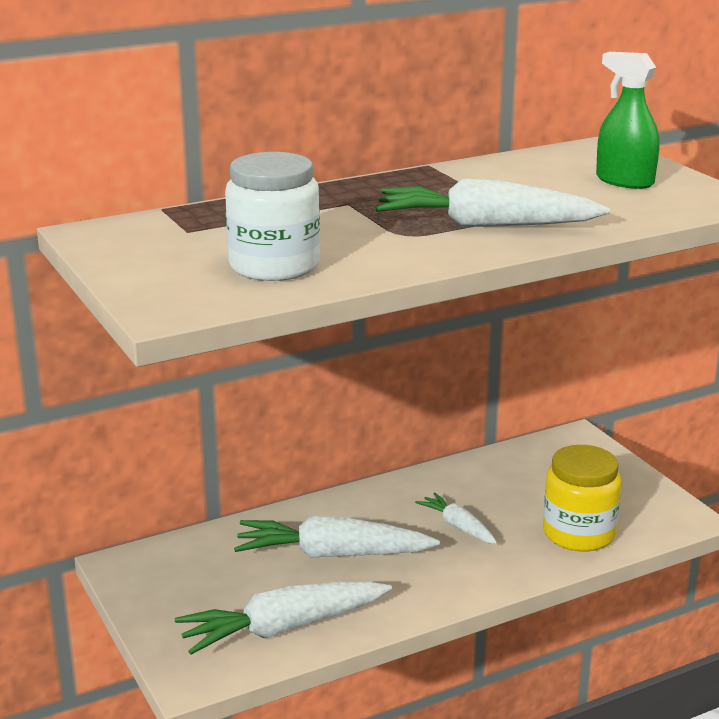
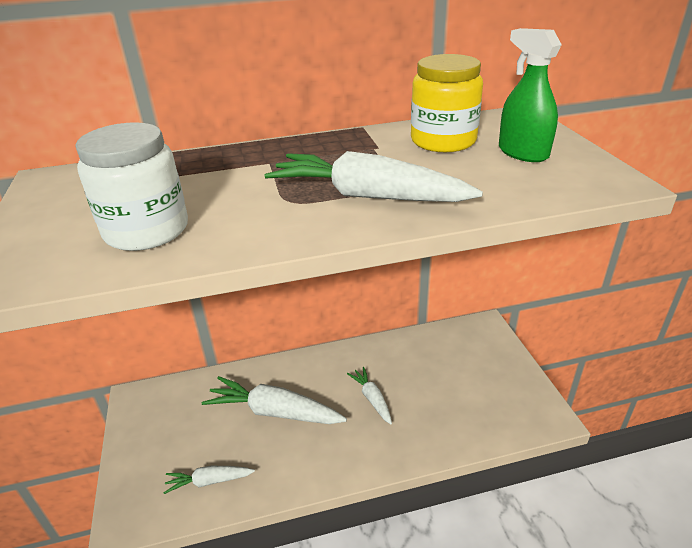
camera: 15 degrees right, 10 degrees up
white carrot [175,582,392,655] -> white carrot [163,466,255,494], size x0.54
yellow jar [543,445,621,552] -> yellow jar moved to [411,54,483,152]

